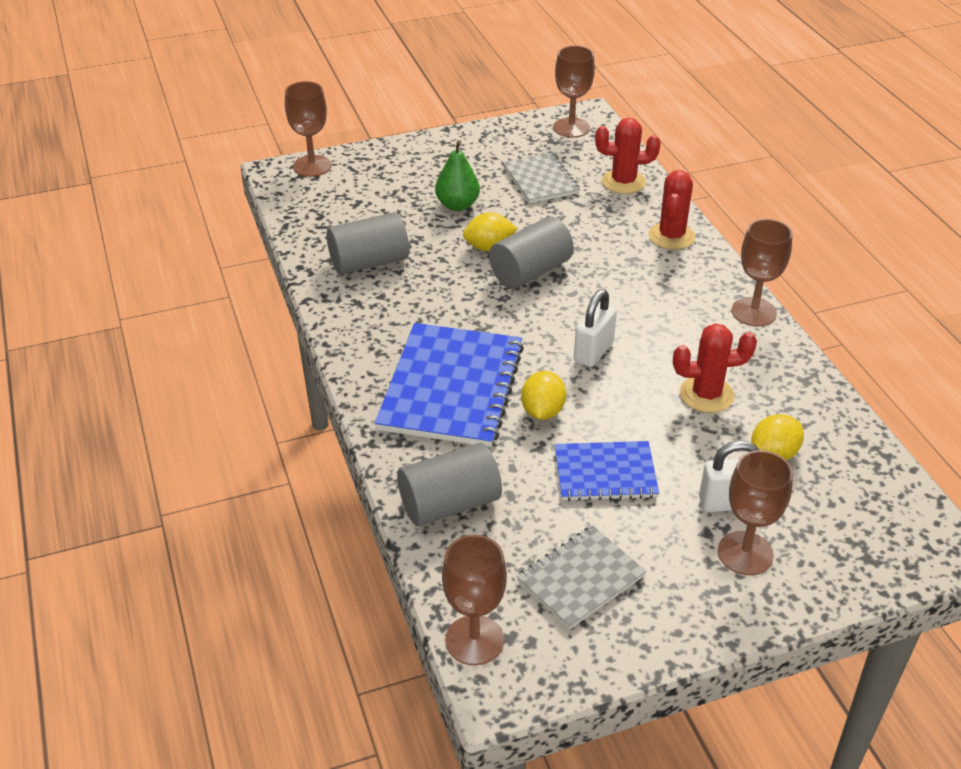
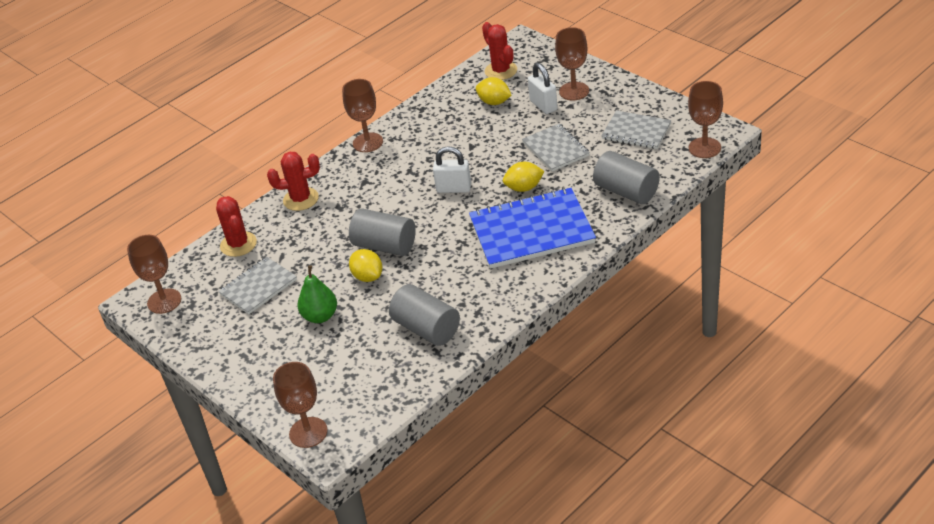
camera: 110 degrees left, 0 degrees up
blue notebook [555,441,659,501] -> grey notebook [522,124,590,172]
red cactus [673,323,757,413] -> red cactus moved to [482,22,517,80]

